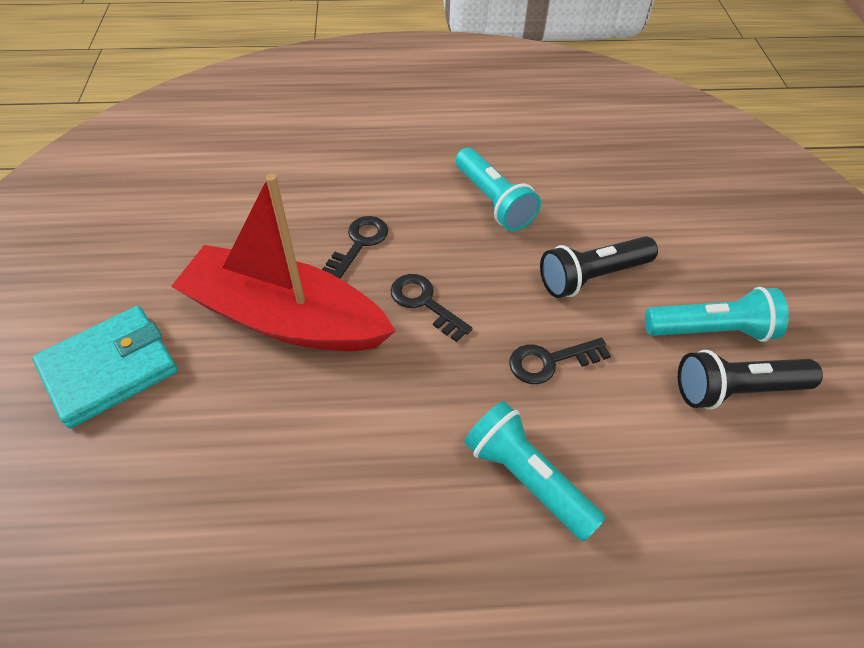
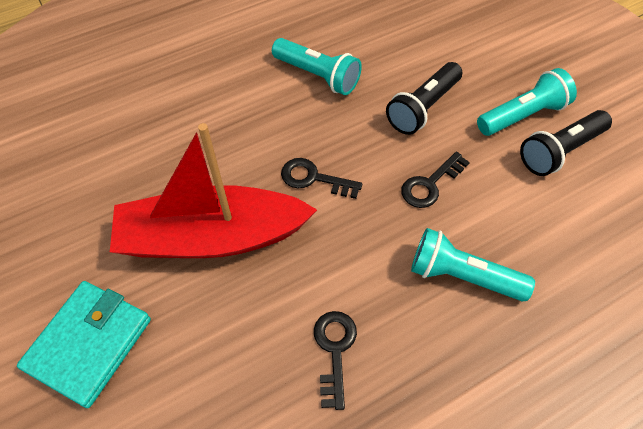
camera: 25 degrees left, 5 degrees up
black key [322,216,388,279] -> black key moved to [314,311,357,410]

